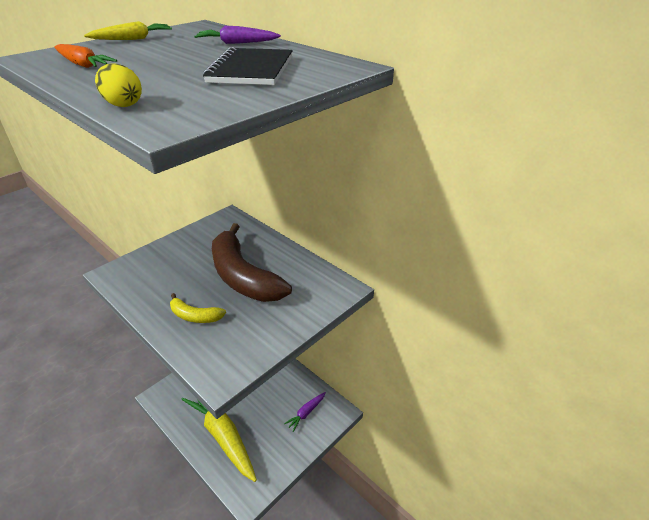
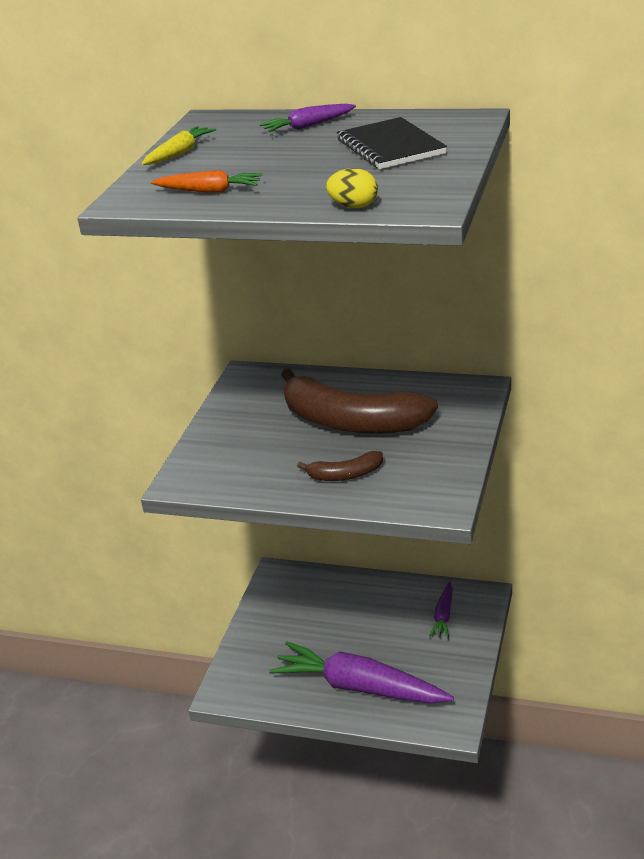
camera: 25 degrees left, 5 degrees down
yellow banana [170,293,226,323] -> brown banana [297,451,383,481]
yellow carrot [181,398,257,482] -> purple carrot [269,642,454,704]

